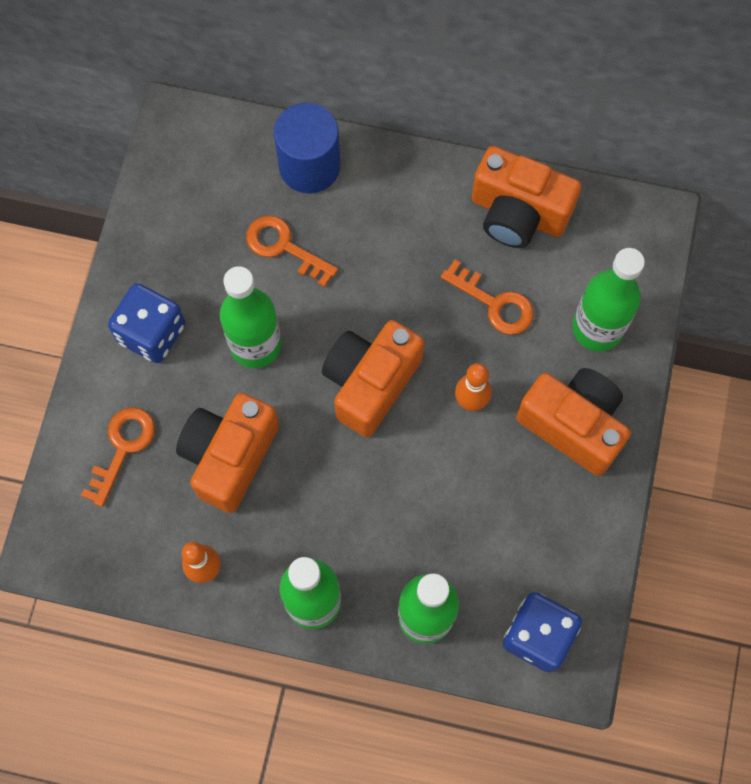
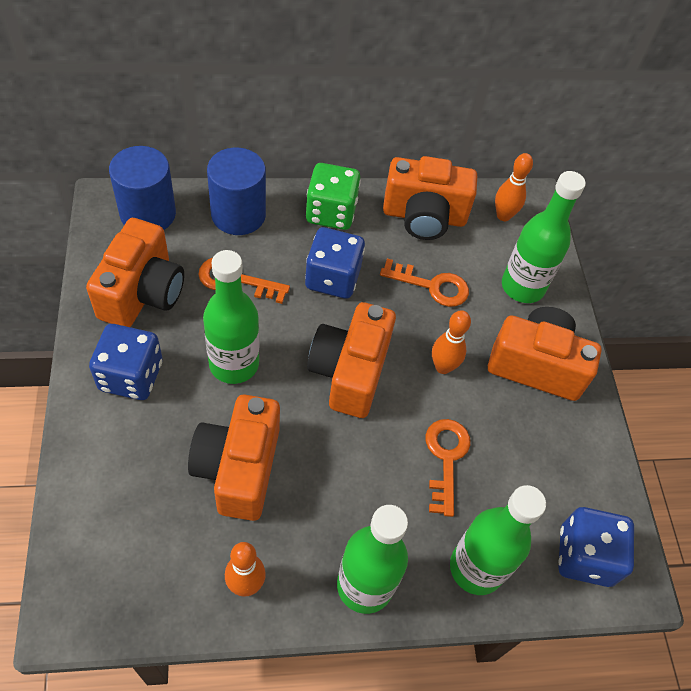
camera: 25 degrees left, 15 degrees down
orange key [81,407,155,507] -> orange key moved to [426,419,471,517]
none -> orange camera [86,218,184,327]
none -> blue cylinder [109,146,176,230]
none -> blue dice [305,227,365,299]
none -> green dice [306,163,361,230]
none -> orange bowling pin [495,153,533,221]

